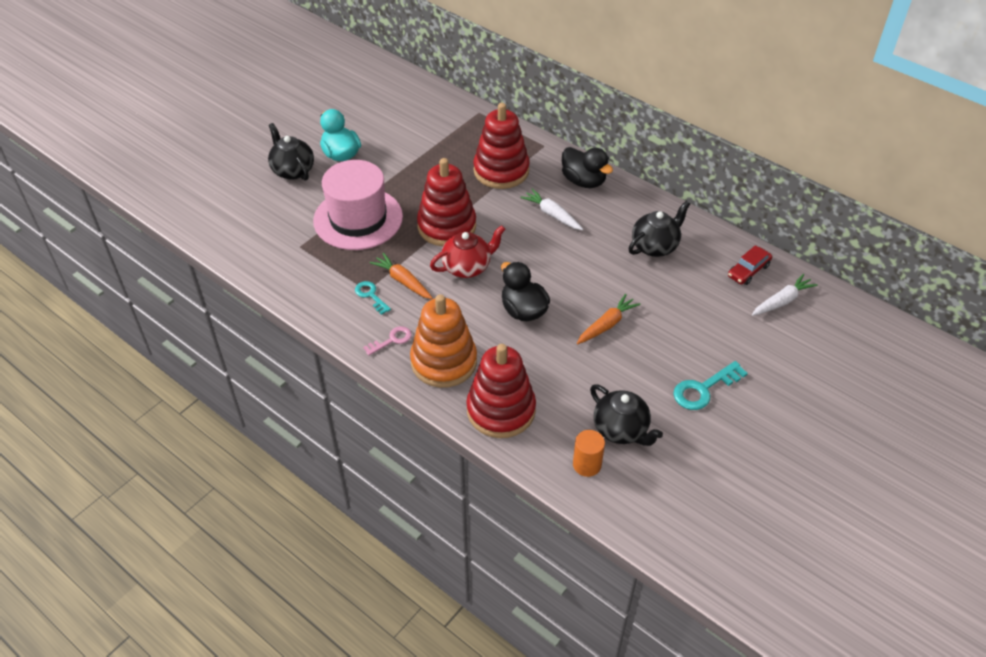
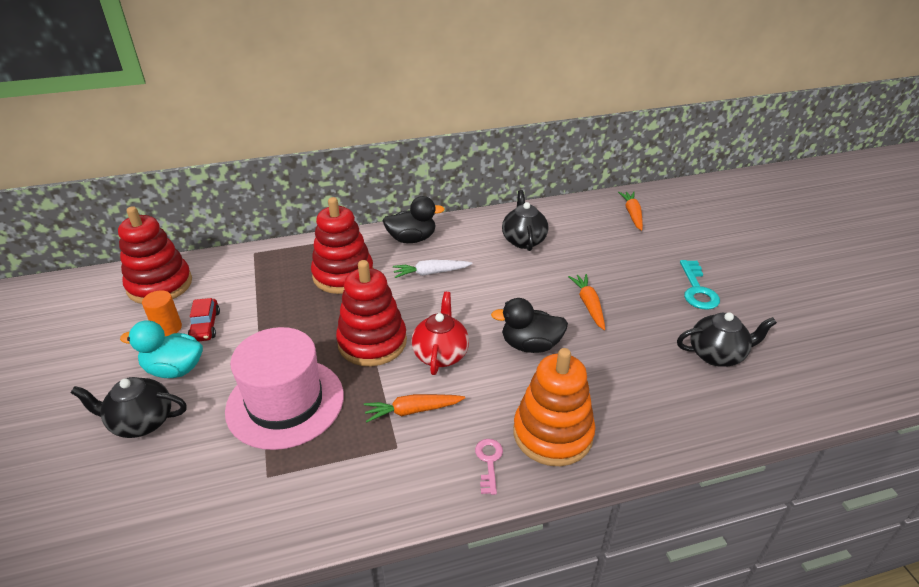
camera: 55 degrees left, 10 degrees down
turquoise key [355,281,391,315] -> none
red stacking toy [466,344,536,438] -> red stacking toy moved to [118,206,192,304]
orange cylinder [573,430,605,477] -> orange cylinder moved to [142,290,182,336]
red car [728,245,772,285] -> red car moved to [188,298,220,342]
white carrot [752,274,818,316] -> orange carrot [618,192,643,231]

